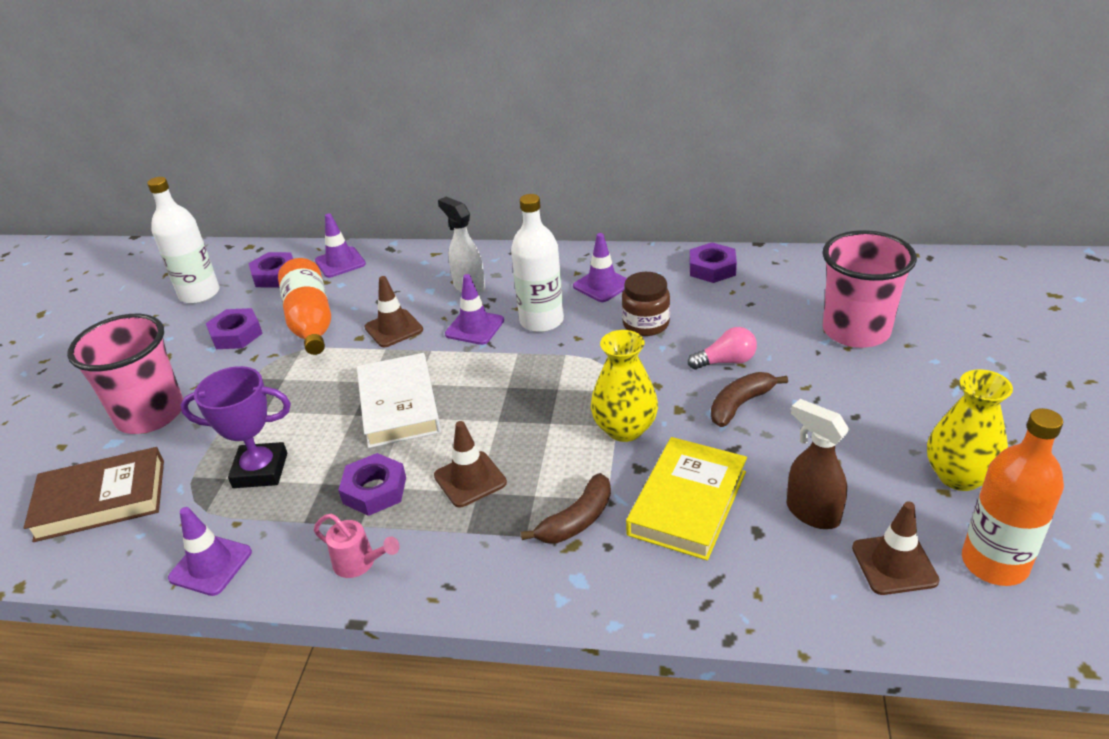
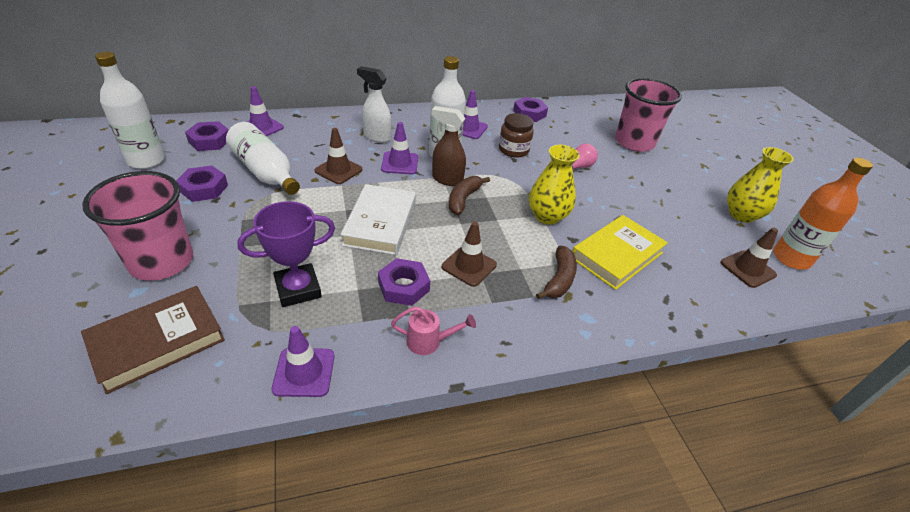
camera: 30 degrees left, 5 degrees up
orange bottle [278,258,331,355] -> white bottle [226,122,300,195]
white book [357,353,441,448] -> white book turned 45 degrees clockwise [340,184,416,255]
yellow book [626,437,747,561] -> yellow book turned 45 degrees clockwise [573,215,668,290]
brown banana [711,372,788,427] -> brown banana moved to [449,176,490,215]
brown spray bottle [787,399,850,529] -> brown spray bottle moved to [432,106,466,186]

